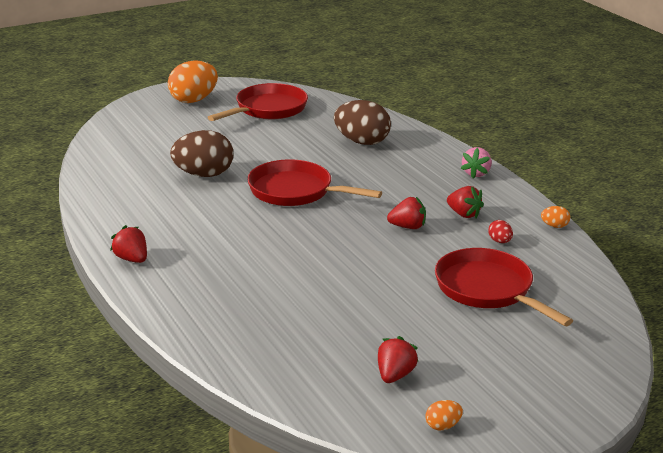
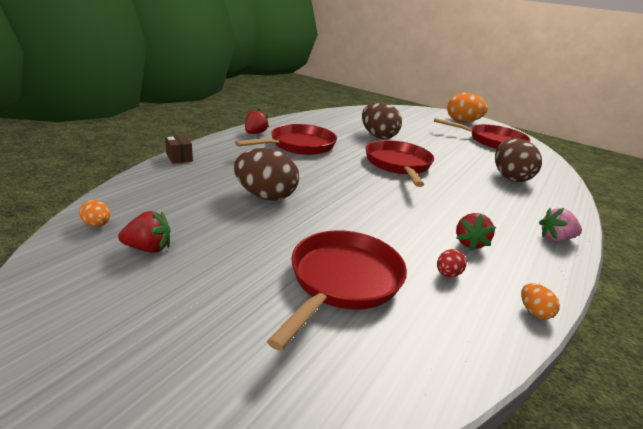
camera: 60 degrees right, 0 degrees up
red strawberry [387,197,426,229] -> none
orange egg [426,400,463,431] -> orange egg moved to [79,200,110,227]
none -> brown box [165,135,193,164]
none -> brown egg [234,148,299,201]
none -> red pan [235,124,337,155]

